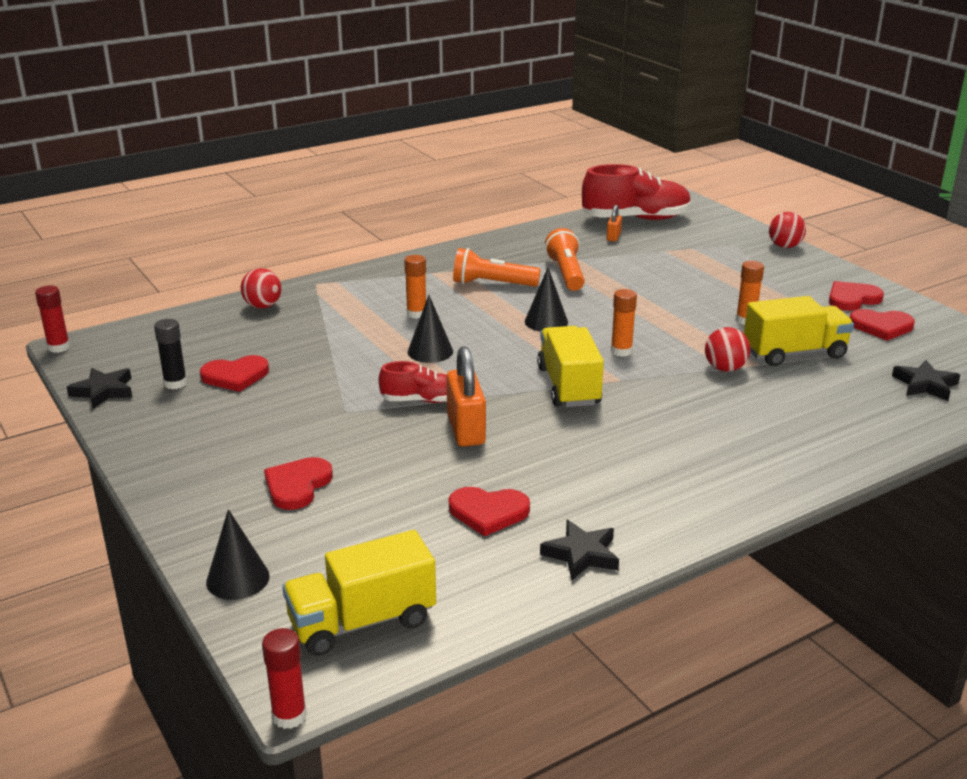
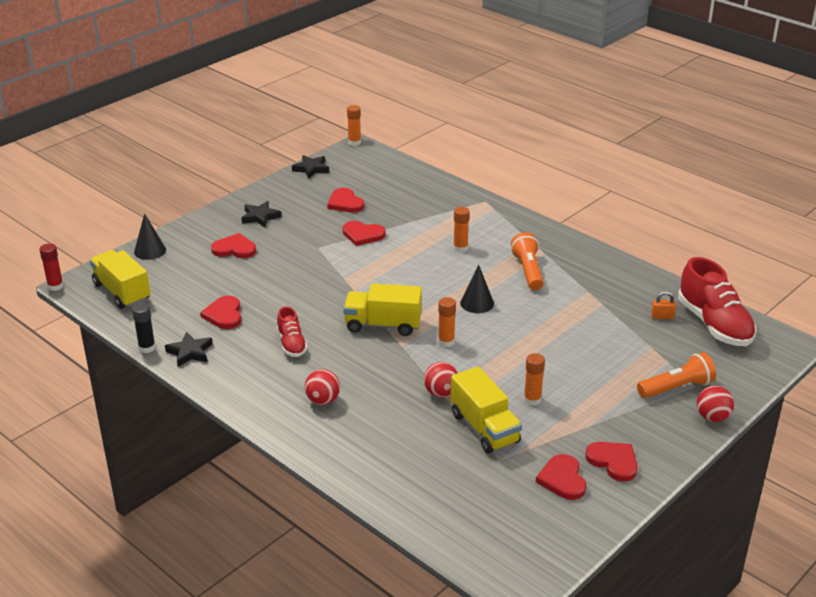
camera: 75 degrees right, 5 degrees up
red glue stick [35,286,70,353] -> orange glue stick [347,105,361,146]
black glue stick [154,319,187,389] -> black glue stick moved to [132,303,156,353]
red ball [241,268,281,309] -> red ball moved to [305,369,340,405]
red shoe [378,361,447,403] -> red shoe moved to [277,306,308,357]
black cone [408,295,453,363] -> none
orange padlock [446,346,486,447] -> none
yellow truck [537,326,604,407] -> yellow truck turned 150 degrees counterclockwise [343,283,422,336]
orange flashlight [545,228,585,291] -> orange flashlight moved to [637,352,716,398]
black star [892,360,960,401] -> black star moved to [242,201,281,228]
none -> red heart [343,221,386,246]

